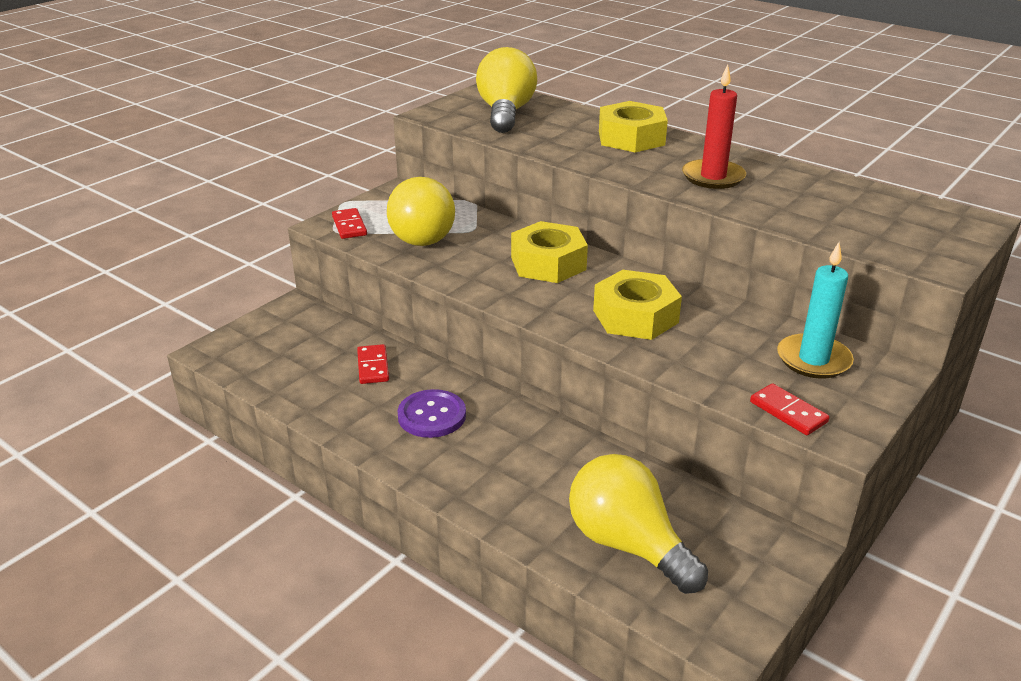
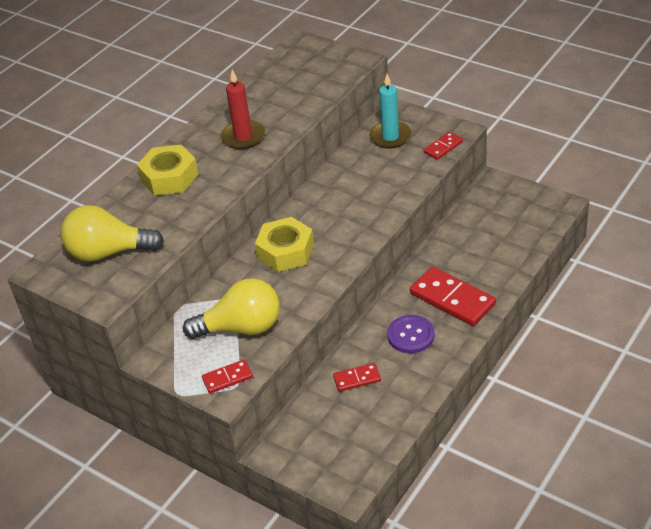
camera: 90 degrees left, 10 degrees up
yellow light bulb [569,454,708,594] -> none
yellow nut [593,270,682,340] -> none
none -> red domino [410,267,496,326]

